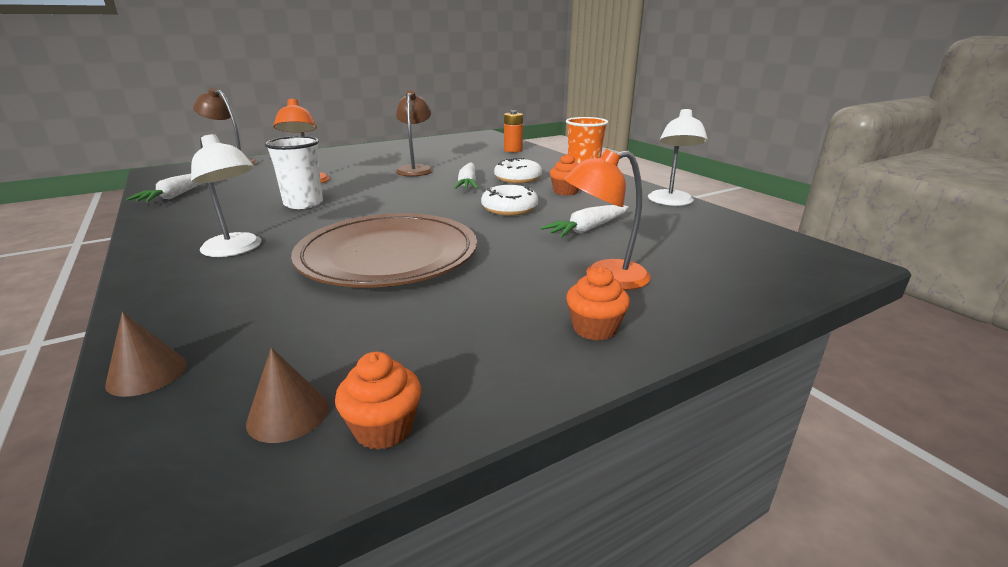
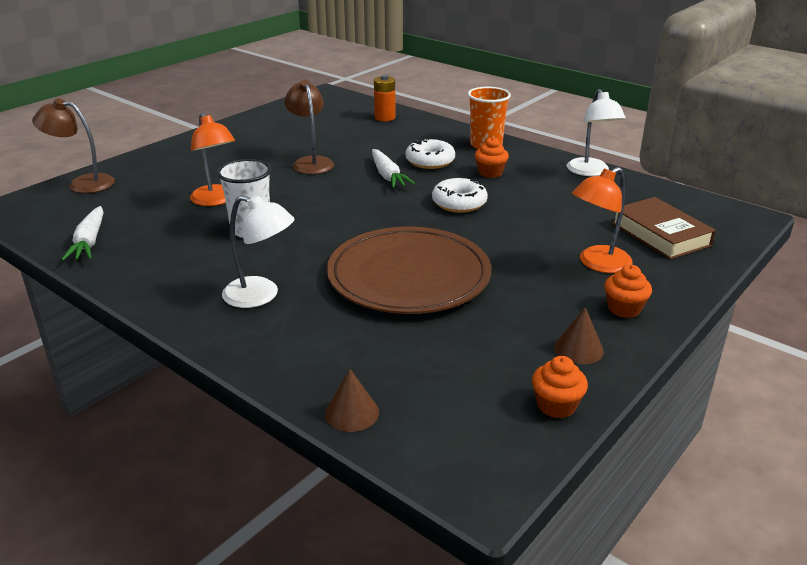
camera: 20 degrees left, 5 degrees up
brown cone [246,347,329,443] -> brown cone moved to [554,307,604,364]
white carrot [541,205,629,237] -> none
none -> brown book [612,197,716,260]

